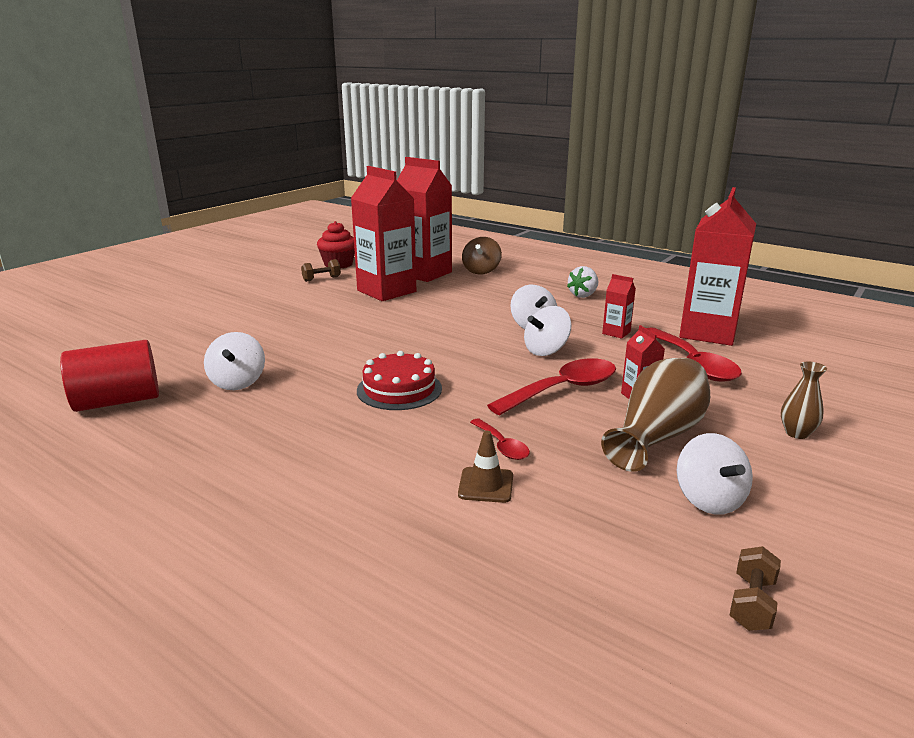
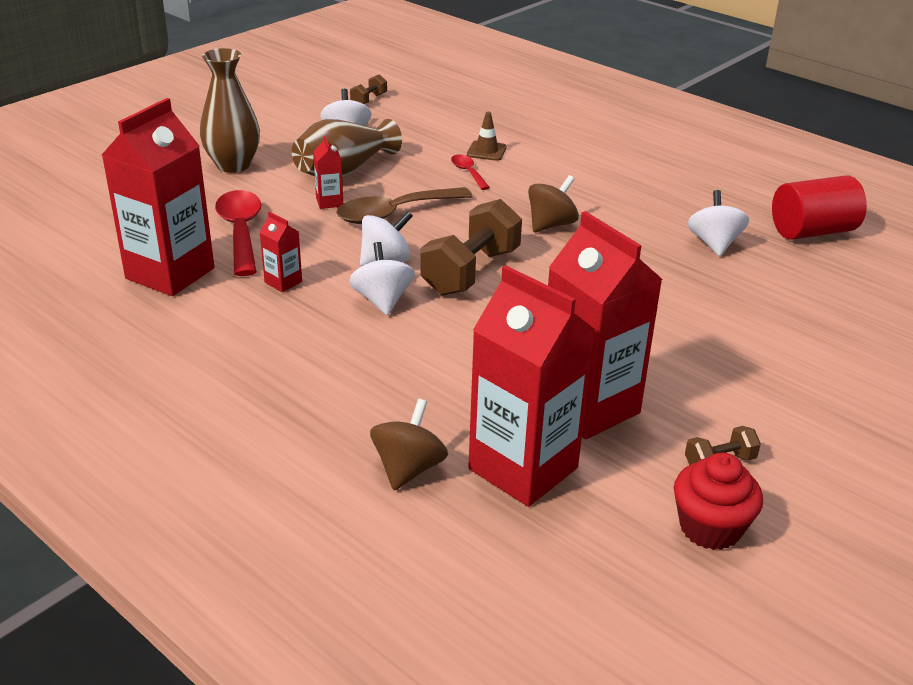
camera: 175 degrees left, 10 degrees up
red cake [357,351,442,410] -> brown spinning top [528,175,579,232]
red spoon [487,358,616,416] -> brown spoon [336,187,473,224]
white strawberry [567,266,598,298] -> none
brown vase [781,362,827,439] -> brown vase [200,48,260,173], size x1.95
none -> brown dumbbell [421,199,522,296]

